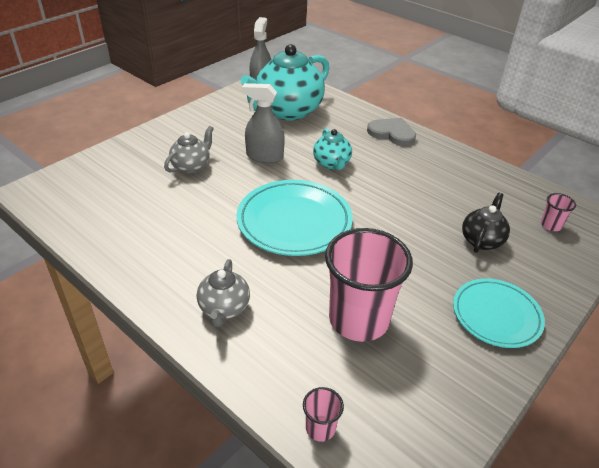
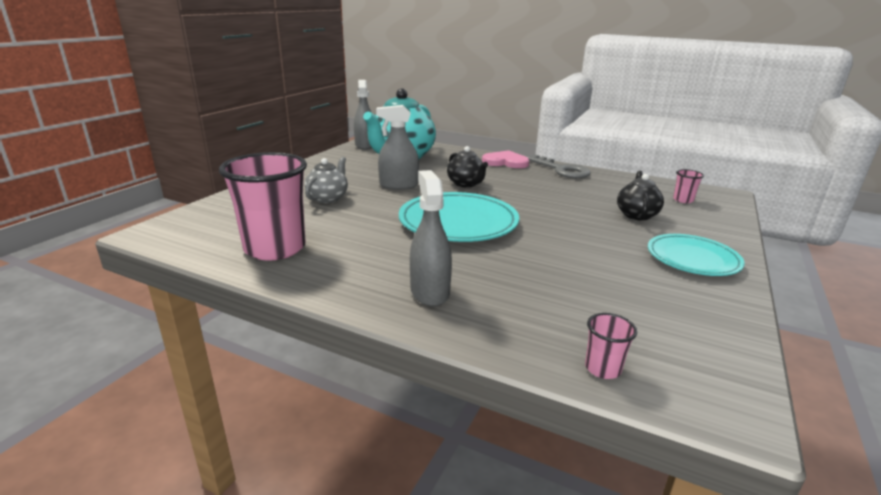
camera: 15 degrees left, 15 degrees down
grey teapot [197,259,250,327] -> grey spray bottle [410,170,452,306]
turquoise teapot [313,128,352,170] -> black teapot [447,146,488,187]
pink cup [325,228,413,342] -> pink cup moved to [219,152,307,261]
grey heart [367,118,416,146] -> pink heart [482,150,529,168]
none -> grey key [526,155,591,178]

